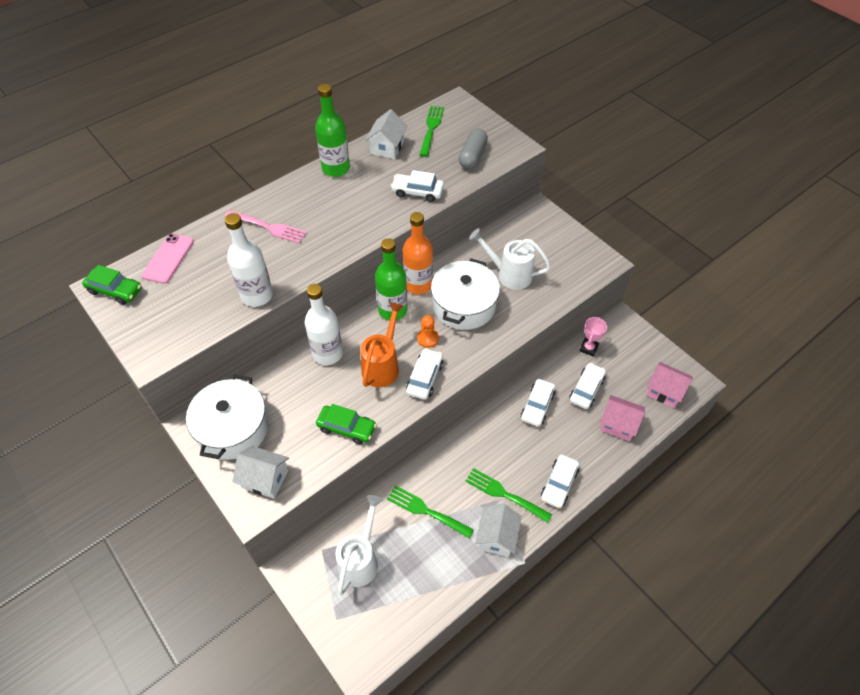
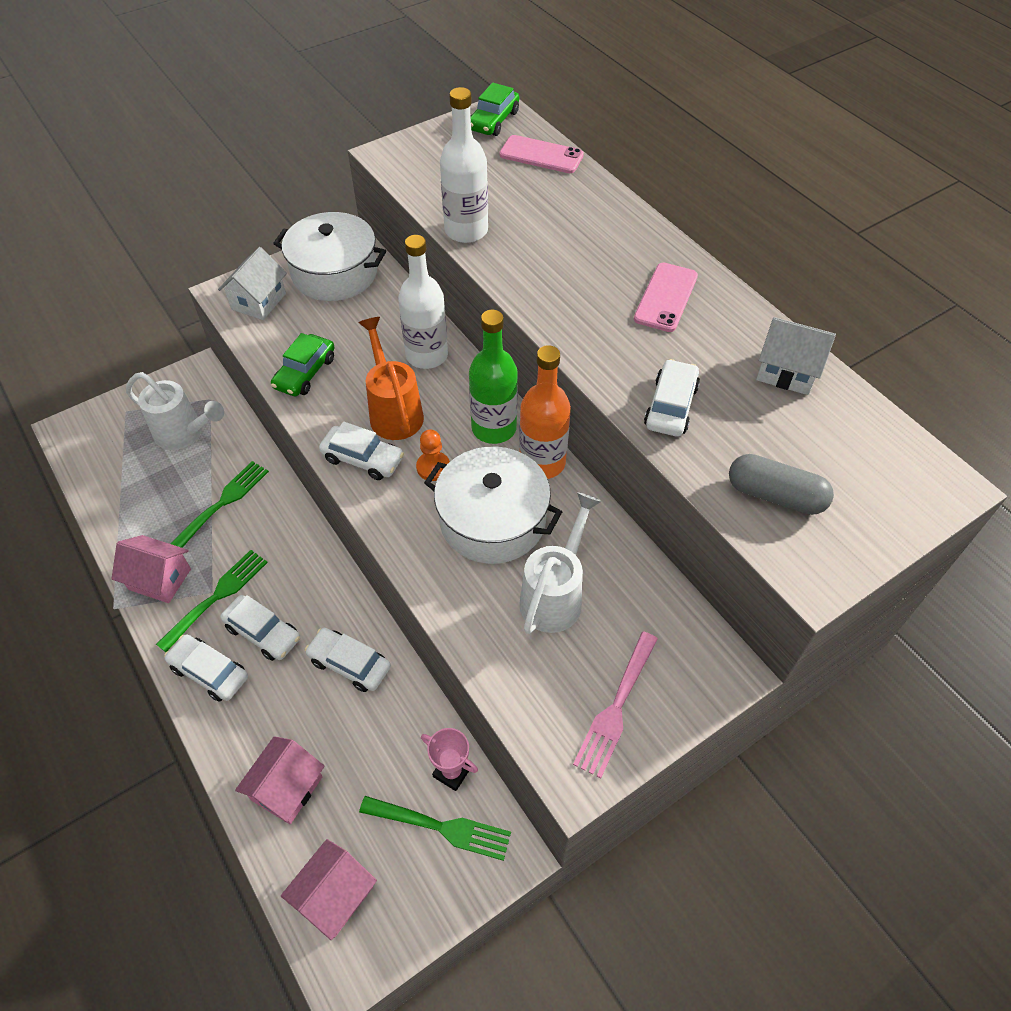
camera: 95 degrees right, 0 degrees up
pink fork [225,210,307,244] -> pink fork moved to [573,631,658,778]
green bottle [315,84,350,177] -> none
orange watering can [360,302,404,387] -> orange watering can turned 135 degrees counterclockwise [358,317,424,440]
green fork [419,106,444,157] -> green fork moved to [359,796,511,861]
white house [475,504,522,557] -> pink house [111,535,191,603]
white car [569,363,606,409] -> white car moved to [220,595,300,661]
none -> pink phone [634,262,698,332]

